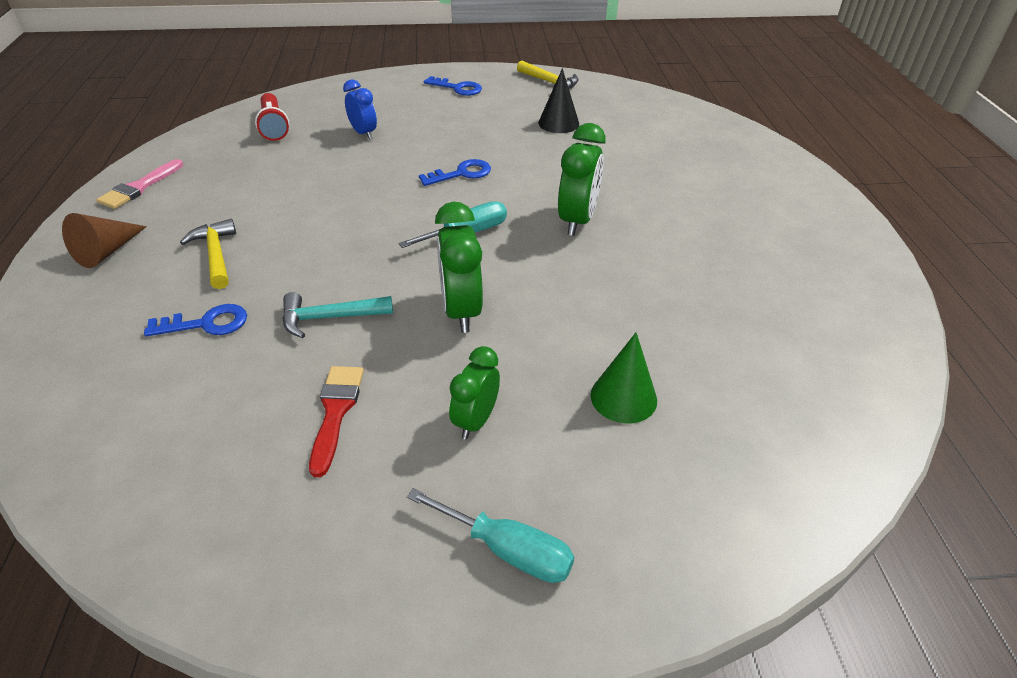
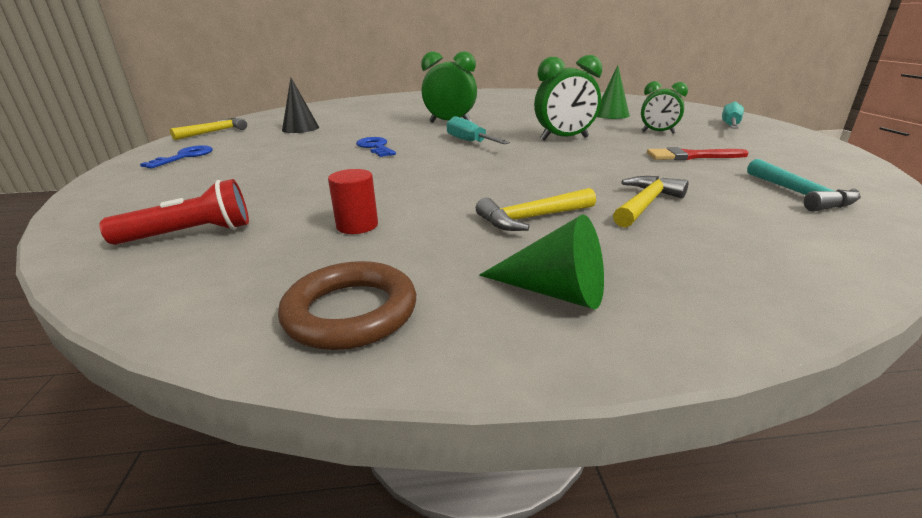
camera: 90 degrees left, 15 degrees down
brown cone [62,213,147,268] -> green cone [479,214,604,310]
pink brush [97,159,183,209] -> brown ring [278,261,416,350]
blue key [144,304,247,337] -> yellow hammer [613,176,689,228]
turquoise hammer [282,292,393,338] -> turquoise hammer moved to [747,159,861,212]
blue clock [343,79,377,140] -> none
none -> red cylinder [328,169,378,234]

